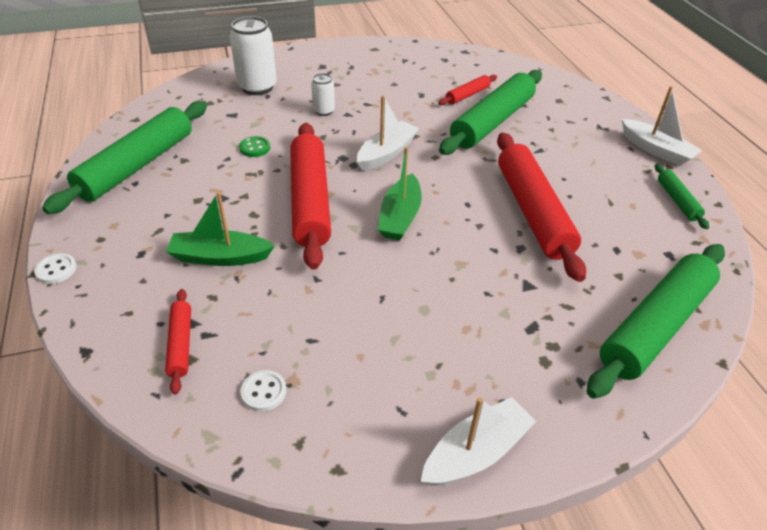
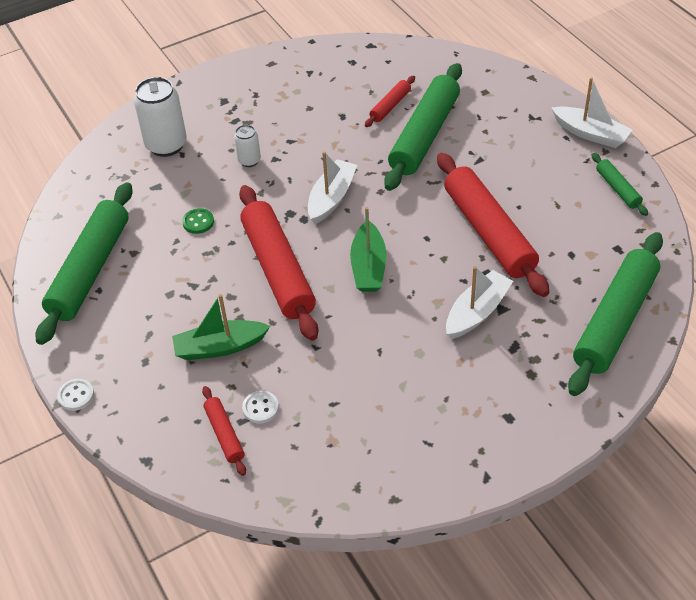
camera: 10 degrees left, 5 degrees up
white button [240,370,286,411] -> white button moved to [242,391,279,424]
white boat [421,397,536,486] -> white boat moved to [446,266,513,339]

